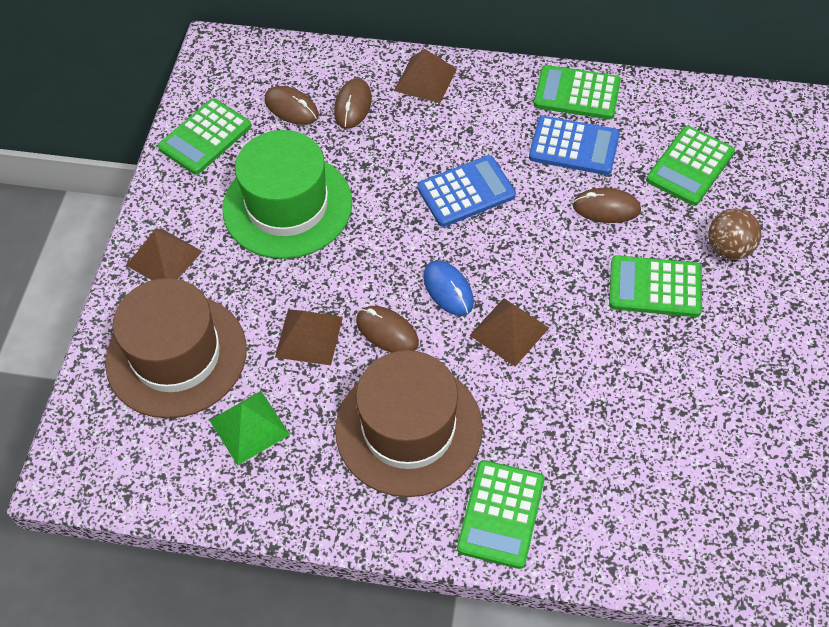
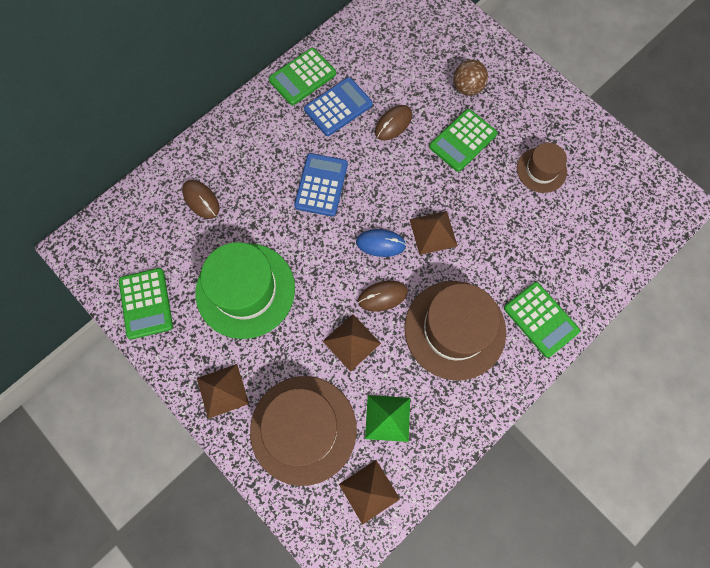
camera: 55 degrees left, 15 degrees up
brown mouse [264,86,319,125] -> none
brown pyramid [394,49,457,103] -> brown pyramid moved to [339,460,400,525]
green calculator [646,126,735,206] -> none
none -> brown hat [517,143,567,193]

